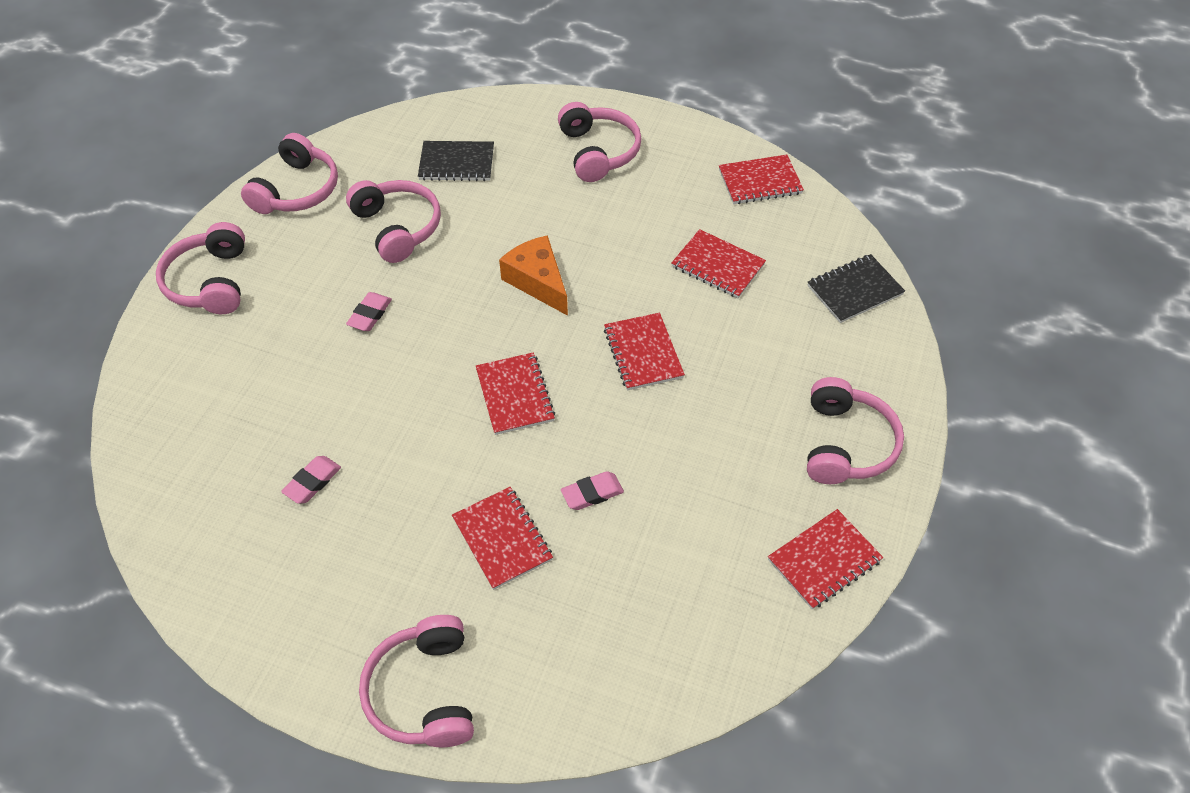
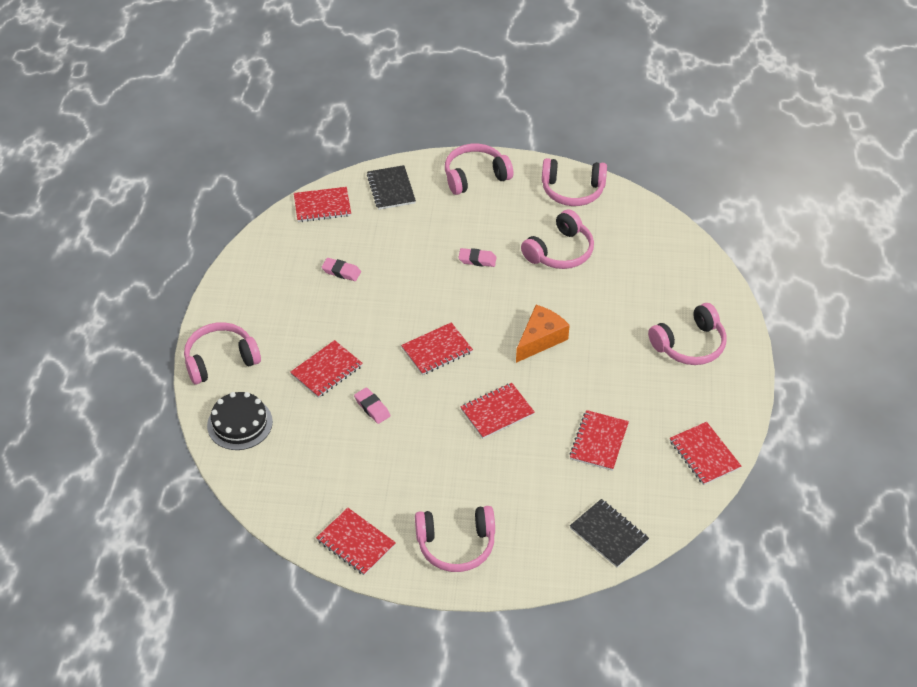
camera: 75 degrees right, 5 degrees down
black notebook [418,141,494,181] -> black notebook moved to [367,165,416,210]
none -> black cake [207,392,273,450]
none -> red notebook [294,187,351,222]

